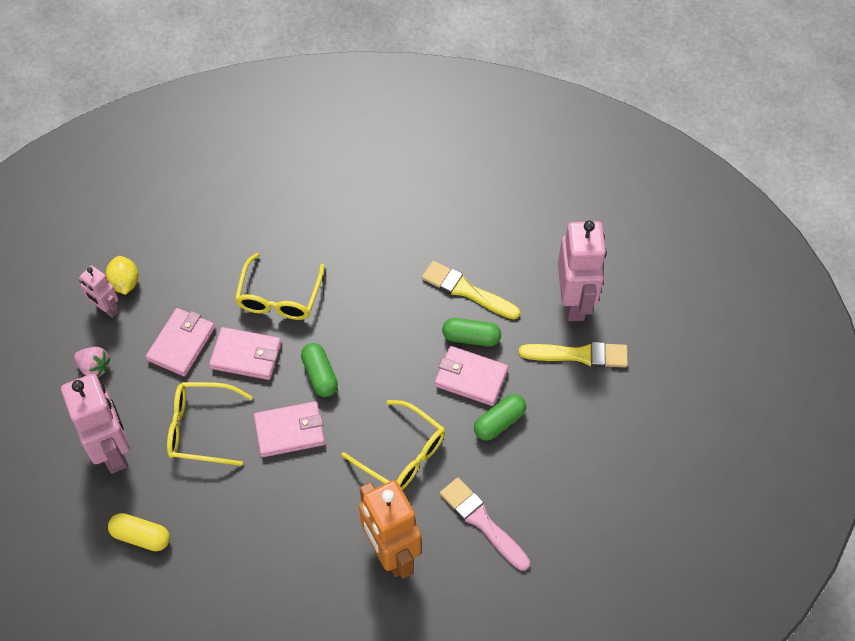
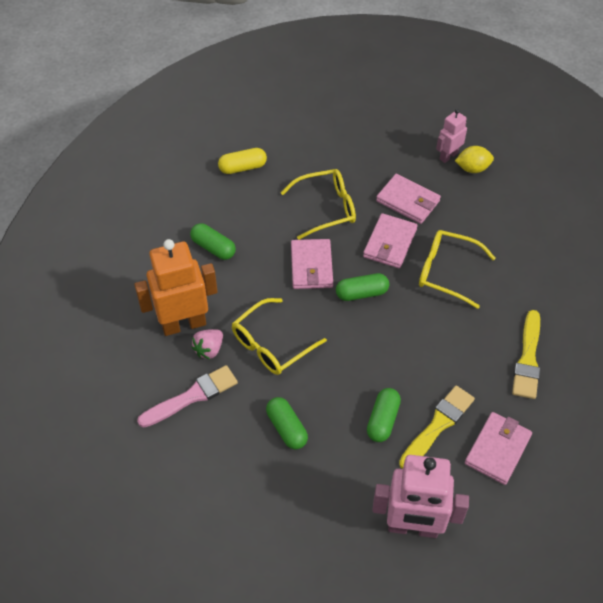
camera: 100 degrees right, 5 degrees down
pink robot [61,374,130,474] -> none
pink strawberry [74,347,110,377] -> pink strawberry moved to [191,329,223,359]
yellow capsule [108,513,170,551] -> yellow capsule turned 45 degrees clockwise [218,148,267,174]
yellow glasses [167,382,253,466] -> yellow glasses turned 60 degrees clockwise [281,169,356,240]
pink wallet [434,346,508,406] -> pink wallet moved to [465,412,532,485]
yellow brush [519,342,628,367] -> yellow brush moved to [512,310,540,399]
none -> green capsule [190,223,236,260]

